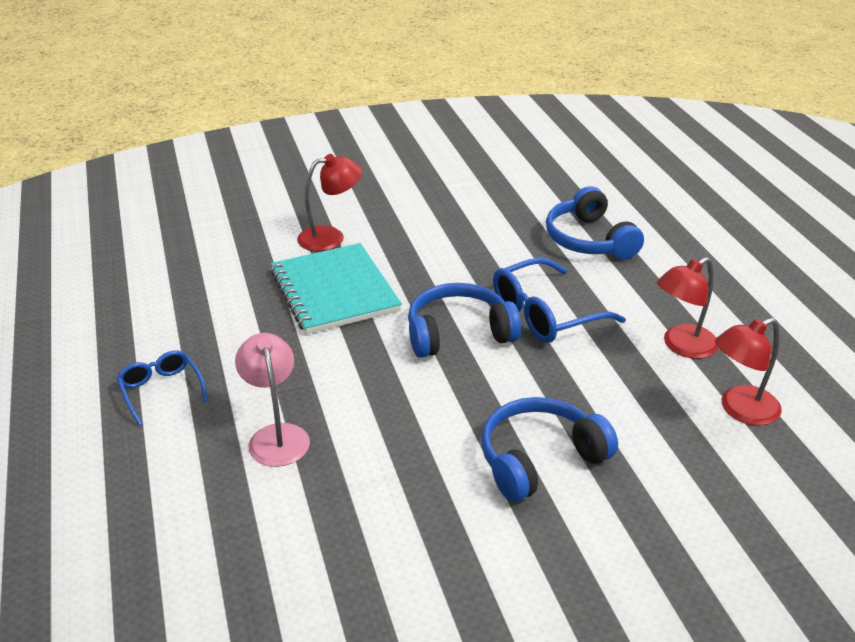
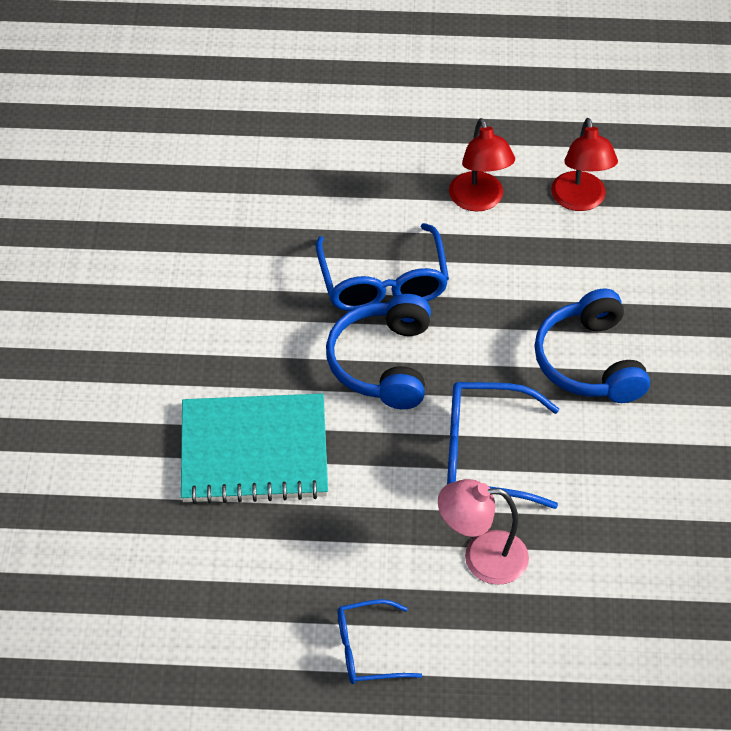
camera: 70 degrees left, 15 degrees up
red lamp [297,154,362,252] -> none
blue headphones [546,186,644,260] -> none
none -> blue glasses [447,382,559,509]

